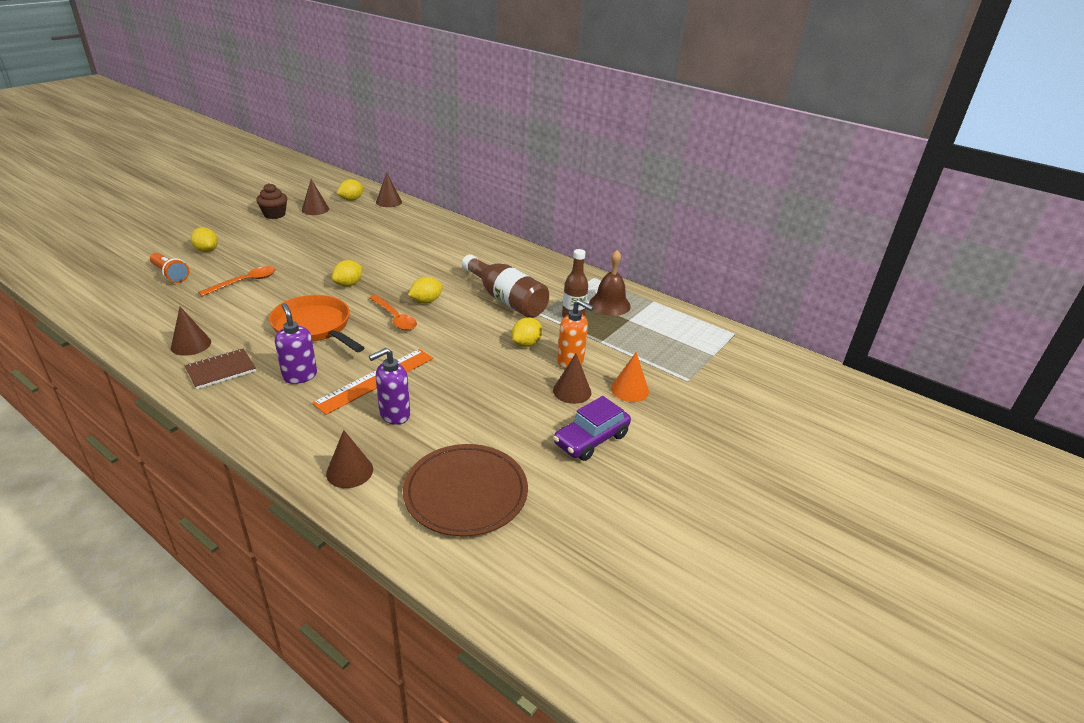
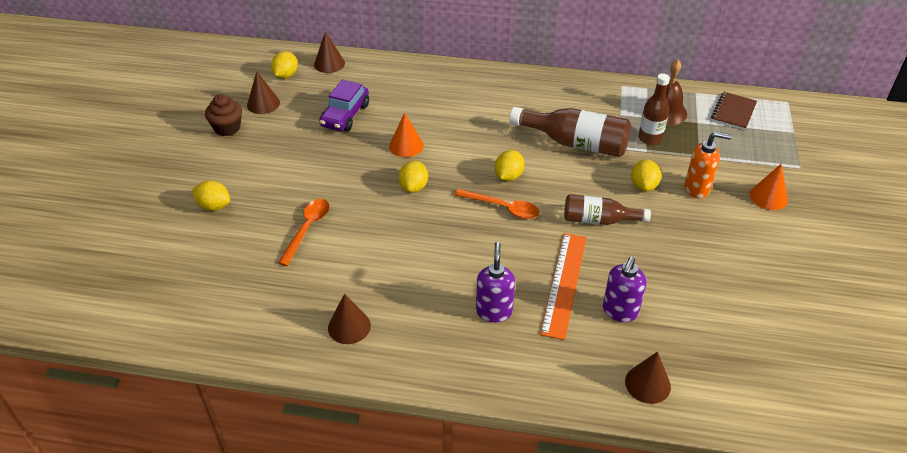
camera: 25 degrees left, 10 degrees up
orange flashlight [150,253,189,283] -> none
brown notebook [185,348,256,389] -> brown notebook moved to [711,92,757,130]
orange pan [269,295,364,352] -> none
purple soap dispenser [275,303,317,384] -> purple soap dispenser turned 60 degrees clockwise [476,242,515,322]
brown plate [403,444,528,536] -> none
brown cone [553,354,591,404] -> none
purple car [553,396,631,461] -> purple car moved to [319,80,369,131]
none -> orange cone [389,112,424,157]
none -> brown bottle [564,194,651,225]

